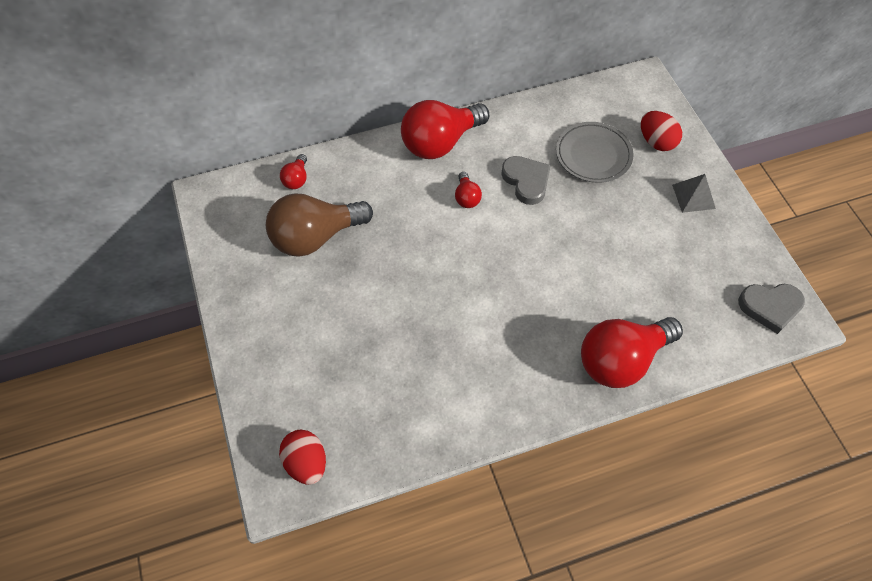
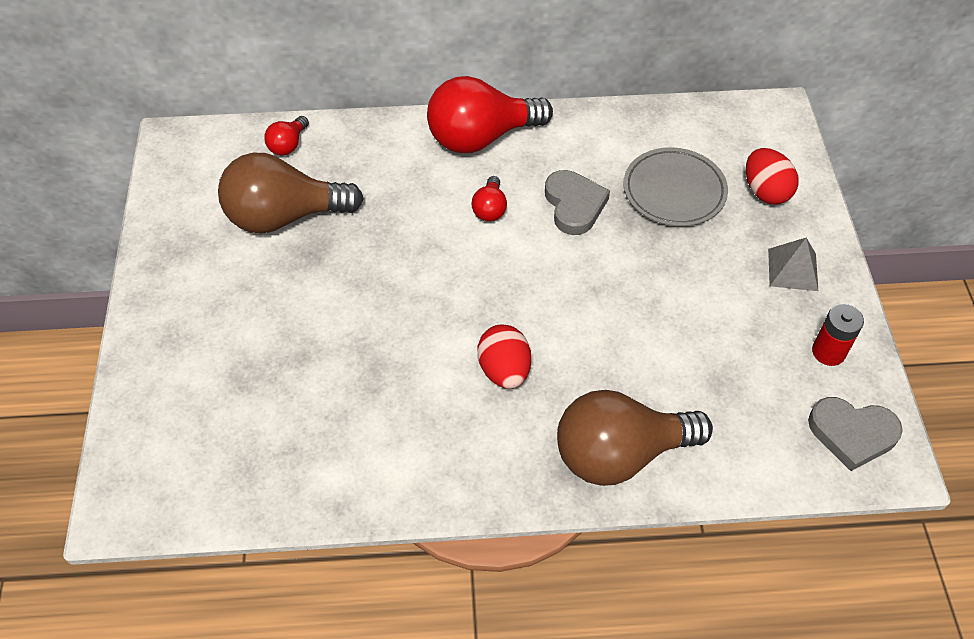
camera: 15 degrees right, 5 degrees down
red egg [279,430,326,485] -> red egg moved to [477,324,531,389]
red light bulb [581,317,683,388] -> brown light bulb [557,390,713,486]
none -> red battery [812,304,864,366]

